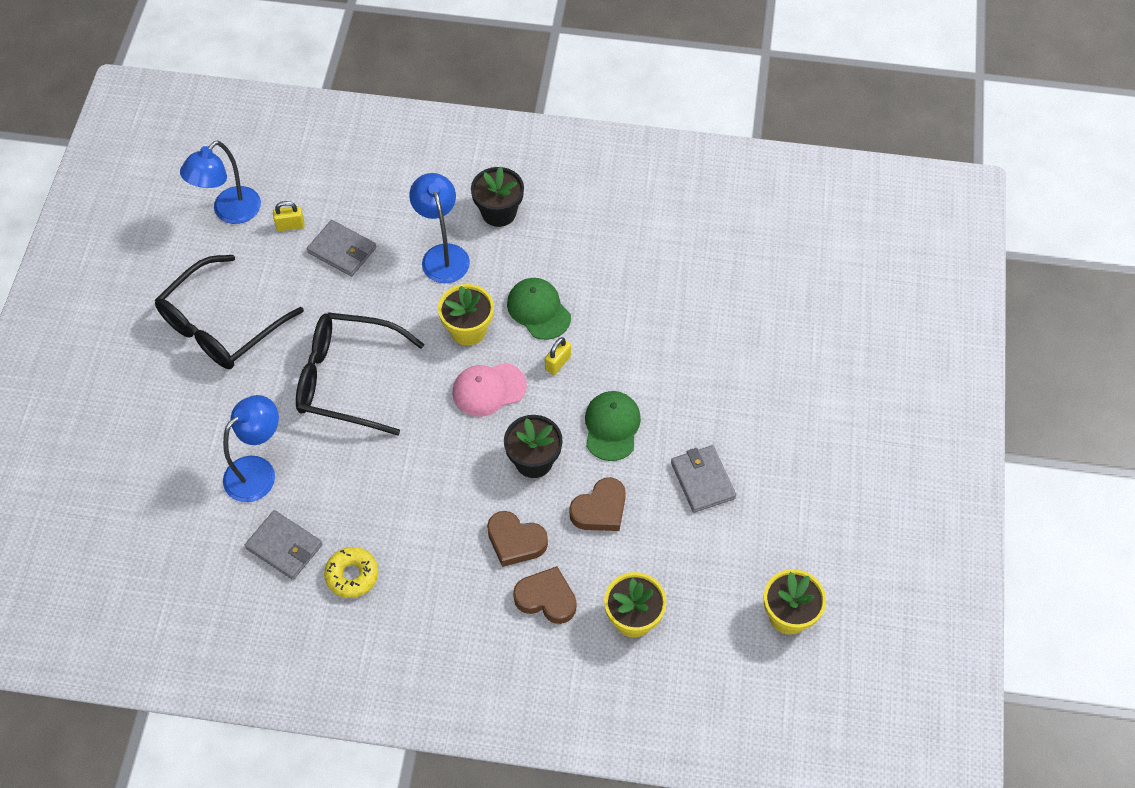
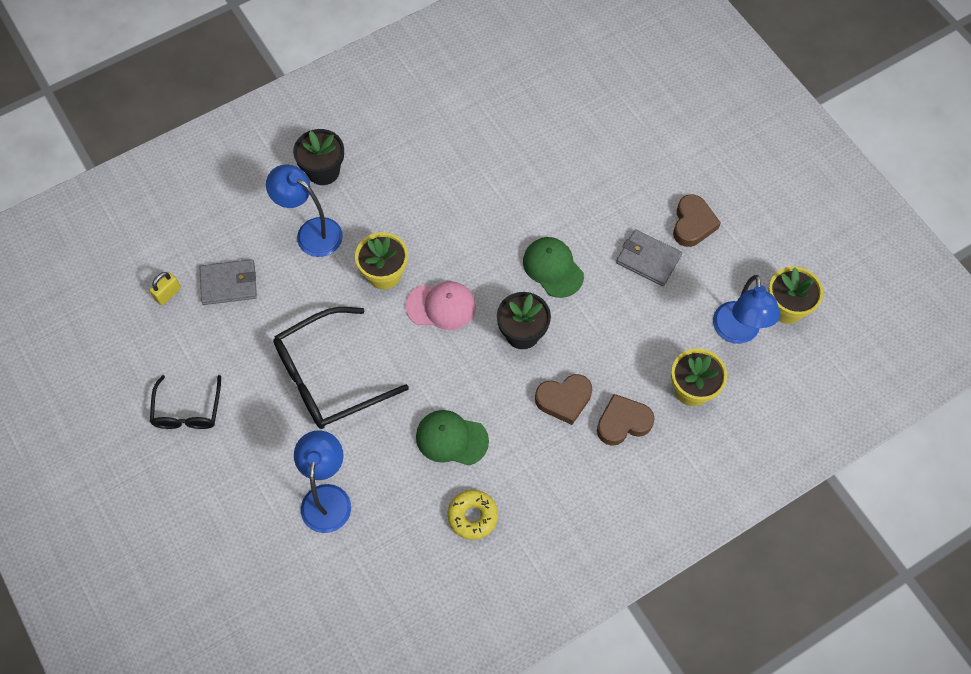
camera: 40 degrees left, 5 degrees up
black glasses [155,255,304,369] -> black glasses [150,375,221,429], size x0.58
blue lamp [180,141,261,224] -> blue lamp moved to [713,275,780,344]
grey wallet [245,510,323,580] -> none
pink cap [452,363,527,417] -> pink cap turned 120 degrees counterclockwise [406,281,476,330]
green cap [507,278,571,340] -> green cap moved to [416,410,489,466]
yellow padlock [545,337,571,375] -> none
brown heart [569,477,626,531] -> brown heart moved to [673,194,721,247]

